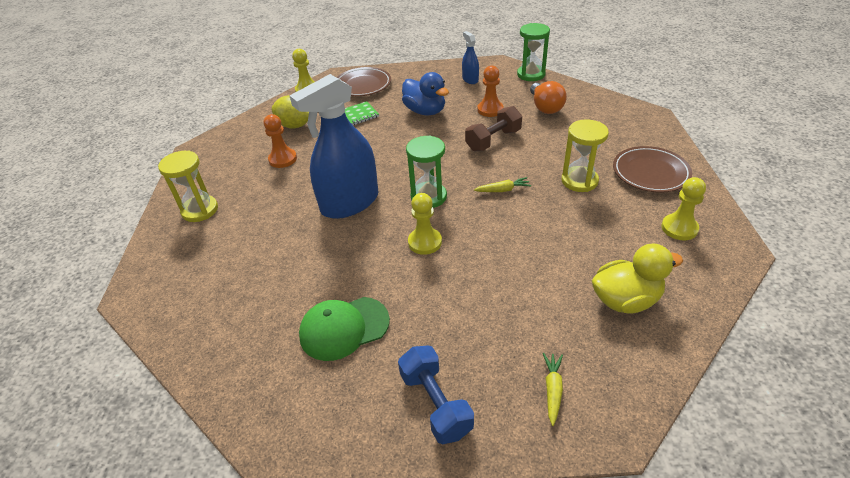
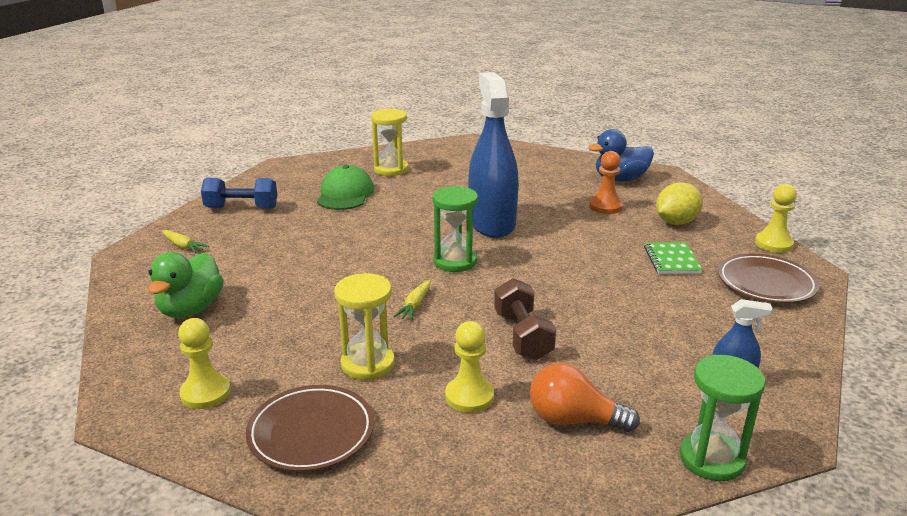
camera: 115 degrees right, 15 degrees down
yellow hourglass [158,150,218,222] -> yellow hourglass moved to [371,109,408,176]
blue duck [402,72,449,115] -> blue duck moved to [588,129,654,182]
yellow pawn [408,193,442,255] -> yellow pawn moved to [445,321,494,413]
orange pawn [477,66,504,117] -> none
yellow duck [592,244,683,314] -> green duck [148,252,224,318]

